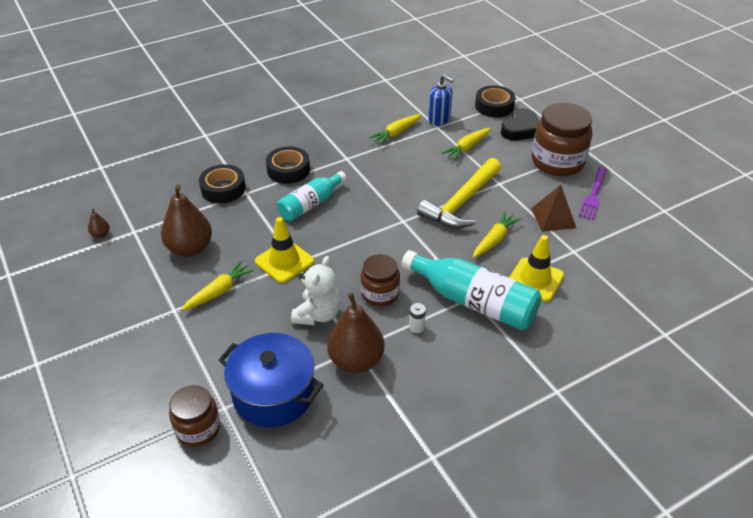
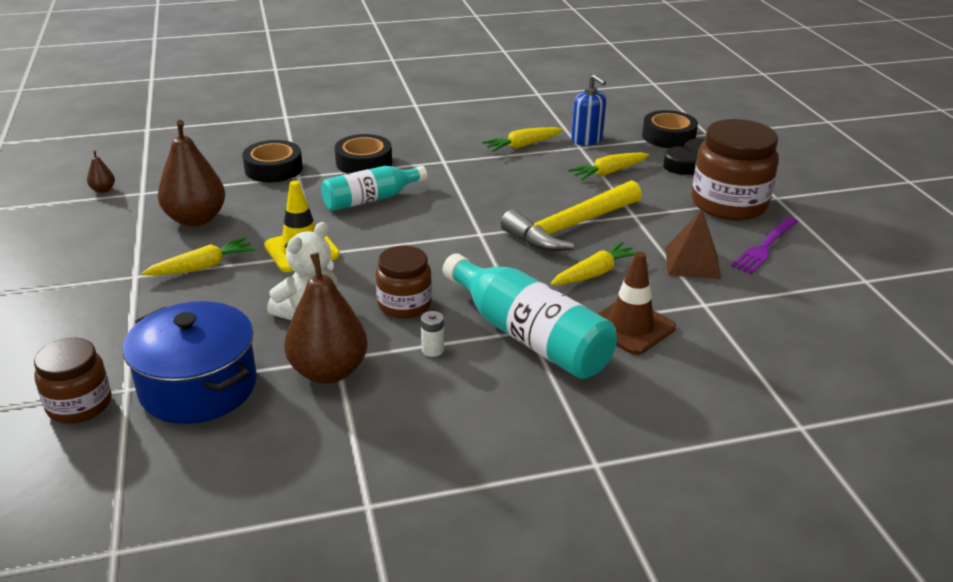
camera: 15 degrees right, 10 degrees down
yellow traffic cone [509,235,564,302] -> brown traffic cone [597,252,676,355]

